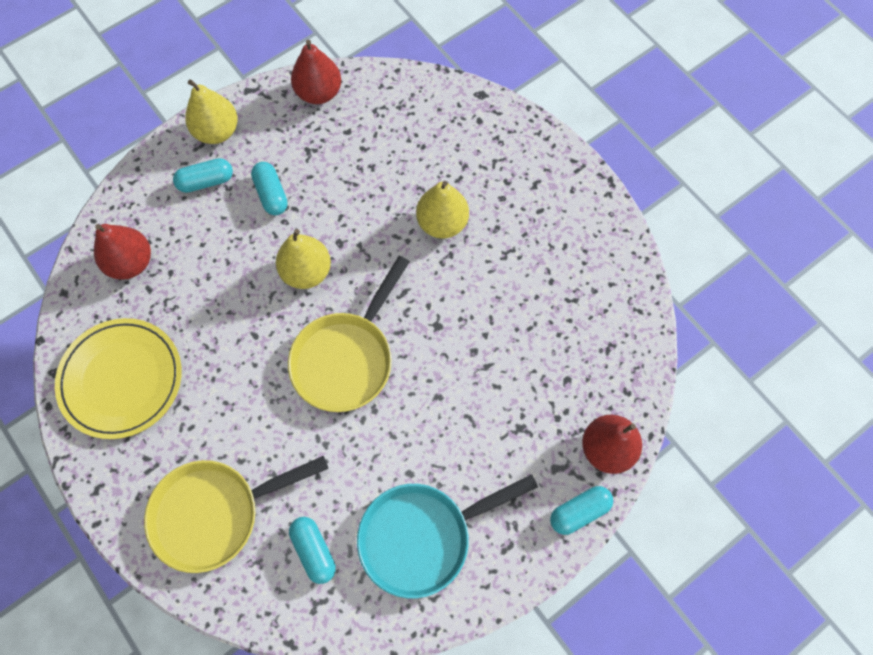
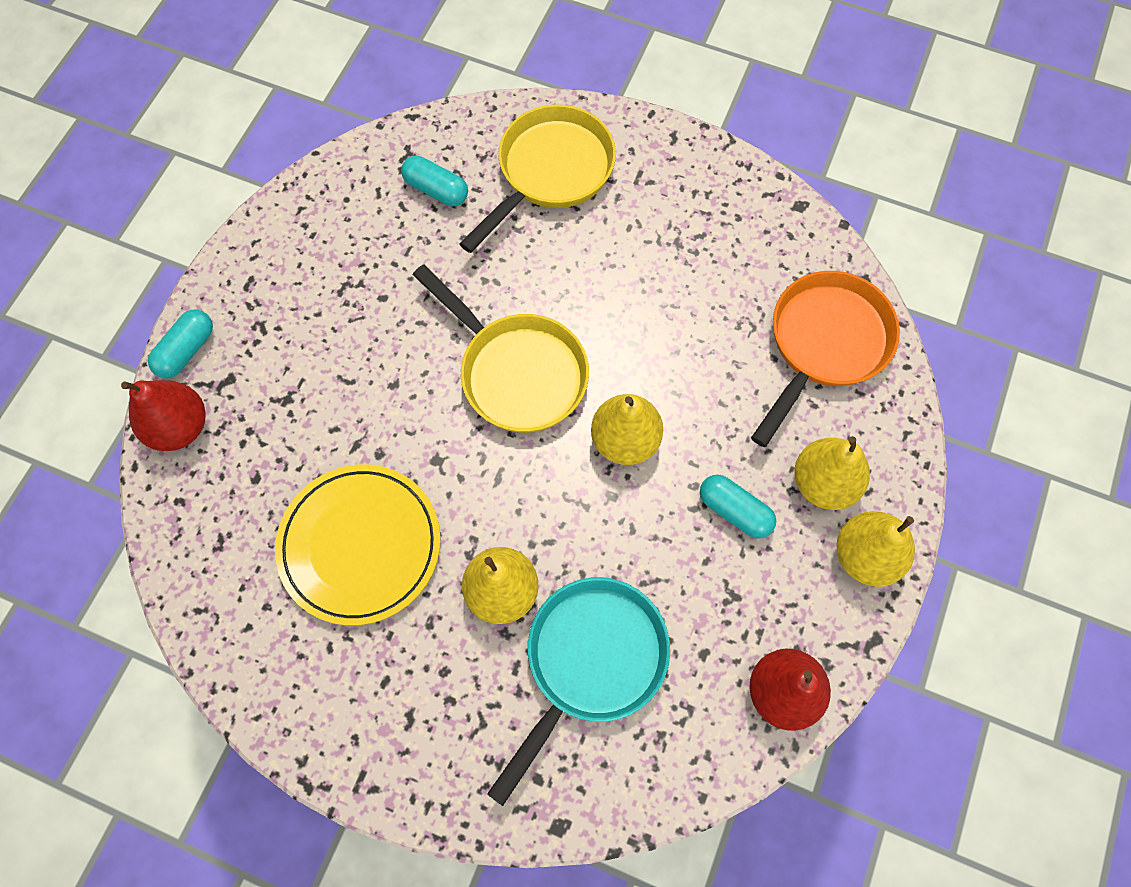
camera: 150 degrees right, 0 degrees up
yellow plate [55,318,182,439] -> yellow plate moved to [275,464,440,625]
red pear [94,224,151,280] -> orange pan [751,271,900,447]
turquoise capsule [173,158,233,193] -> yellow pear [794,436,870,510]
yellow pan [288,256,410,412] -> yellow pan turned 135 degrees clockwise [413,264,589,433]
turquoise pan [357,474,538,599] -> turquoise pan moved to [487,577,670,806]

